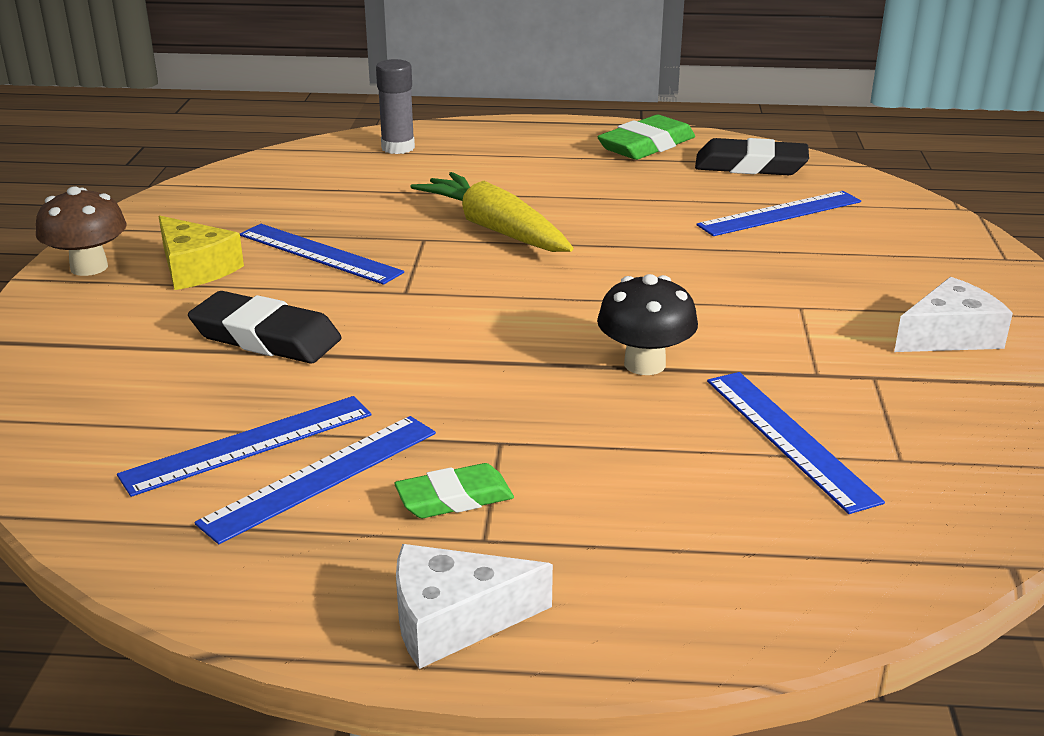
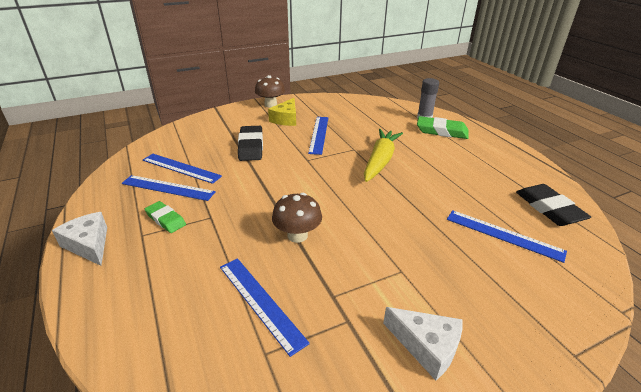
camera: 60 degrees right, 5 degrees up
green eraser [597,115,695,160] -> green eraser moved to [417,116,469,139]
black mushroom [597,274,698,375] -> brown mushroom [272,193,322,243]
blue ruler [707,372,885,514] -> blue ruler turned 75 degrees counterclockwise [220,258,310,357]

